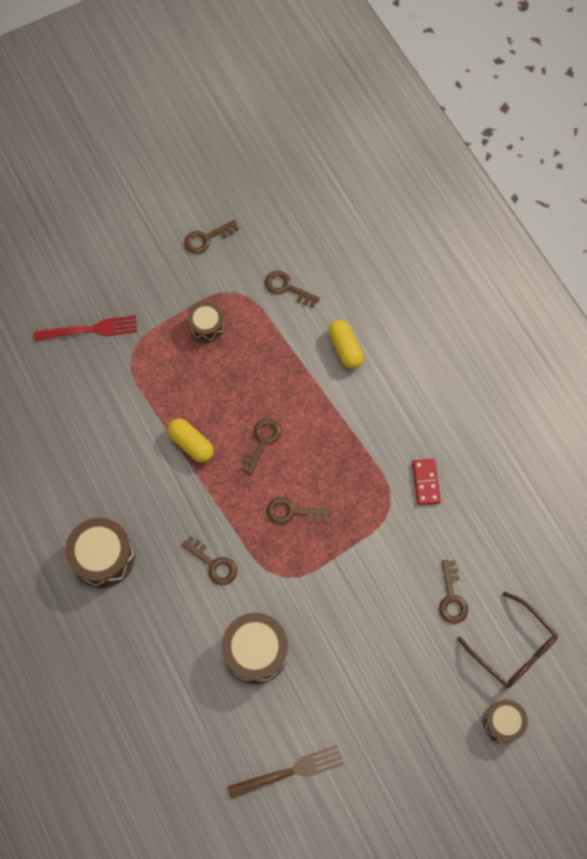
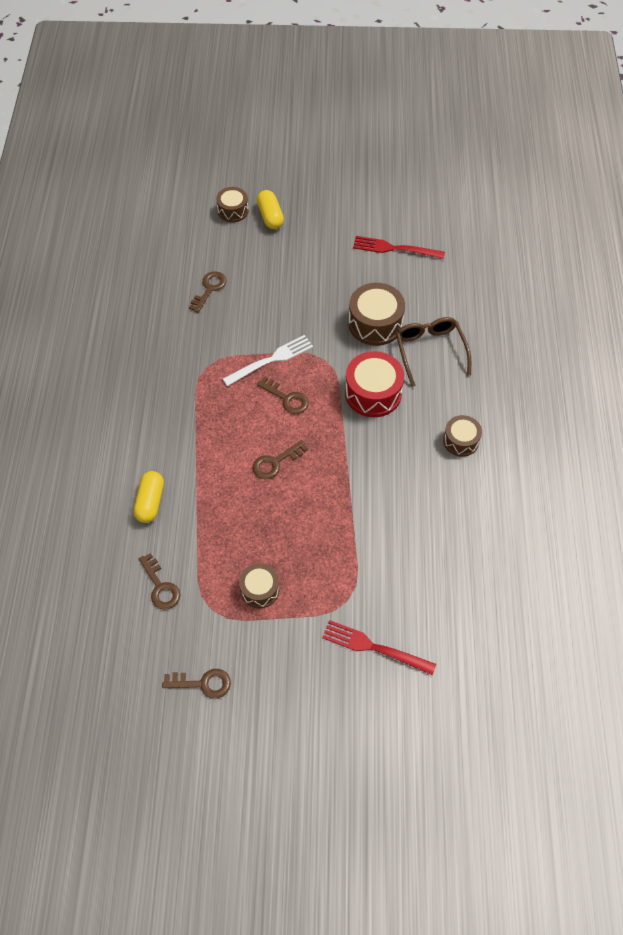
camera: 150 degrees left, 10 degrees down
brown drum [65,518,135,588] -> brown drum [443,415,482,457], size x0.61
yellow capsule [167,418,214,463] -> yellow capsule moved to [257,190,284,229]
brown key [181,536,237,585] -> red drum [345,351,404,417]
brown fork [227,745,344,799] -> red fork [353,236,445,259]
red domino [412,459,441,505] -> none
brown glasses [457,591,558,688] -> brown glasses moved to [396,317,471,387]
none -> white fork [223,335,313,386]

